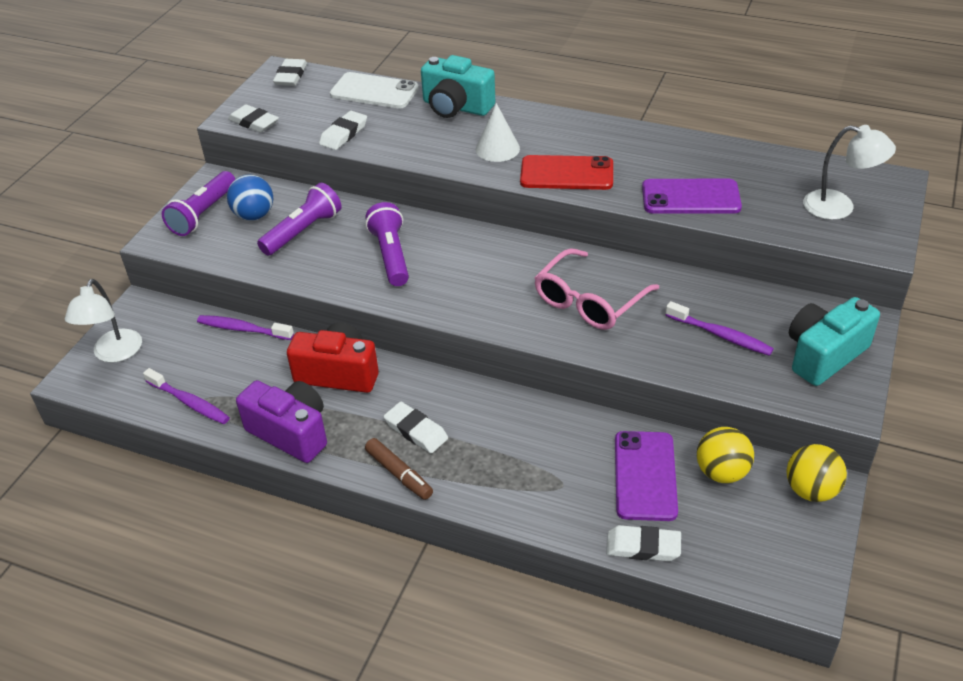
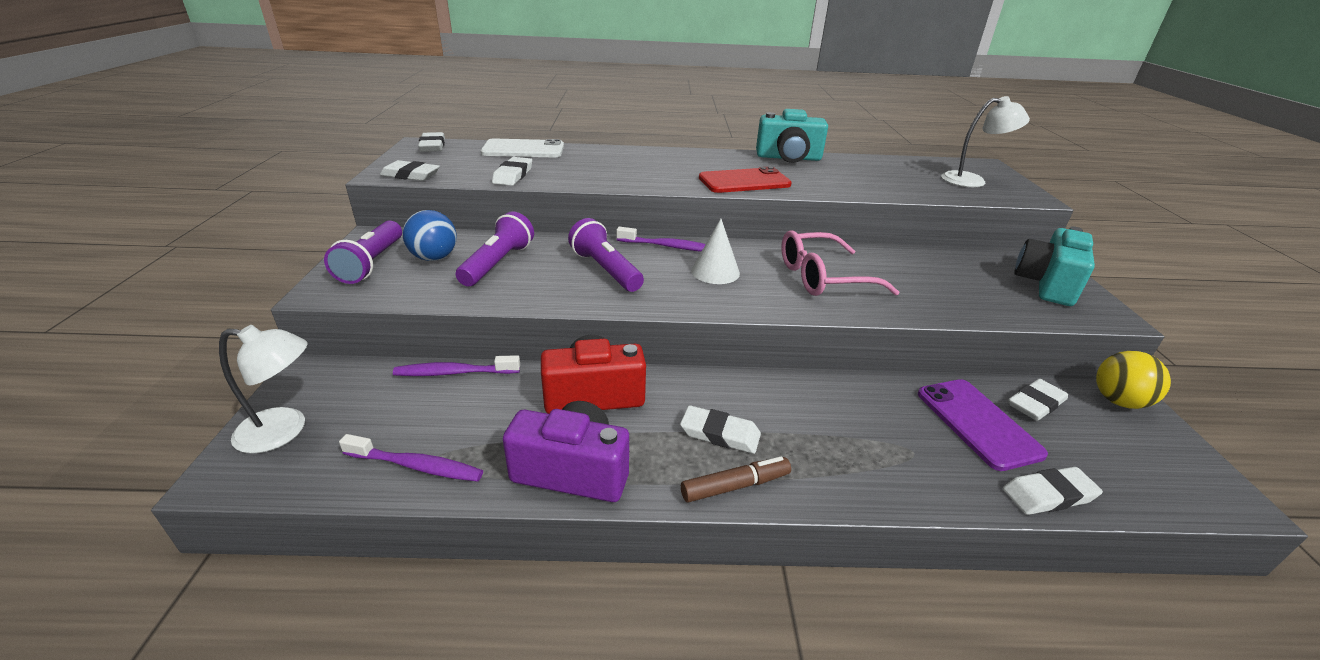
camera: 25 degrees left, 10 degrees down
white lamp [65,279,142,363] -> white lamp turned 75 degrees counterclockwise [219,325,308,454]
brown marker [365,438,433,500] -> brown marker turned 45 degrees counterclockwise [681,456,791,503]
turquoise camera [421,55,495,118] -> turquoise camera moved to [756,109,828,163]
white cone [476,103,520,162] -> white cone moved to [691,219,740,284]
pink glasses [535,248,659,330] -> pink glasses turned 60 degrees clockwise [781,231,899,296]
purple phone [642,179,742,214] -> none
purple toothbrush [666,301,774,356] -> purple toothbrush moved to [616,227,706,252]
yellow ball [697,427,754,483] -> white eraser [1008,379,1068,421]

